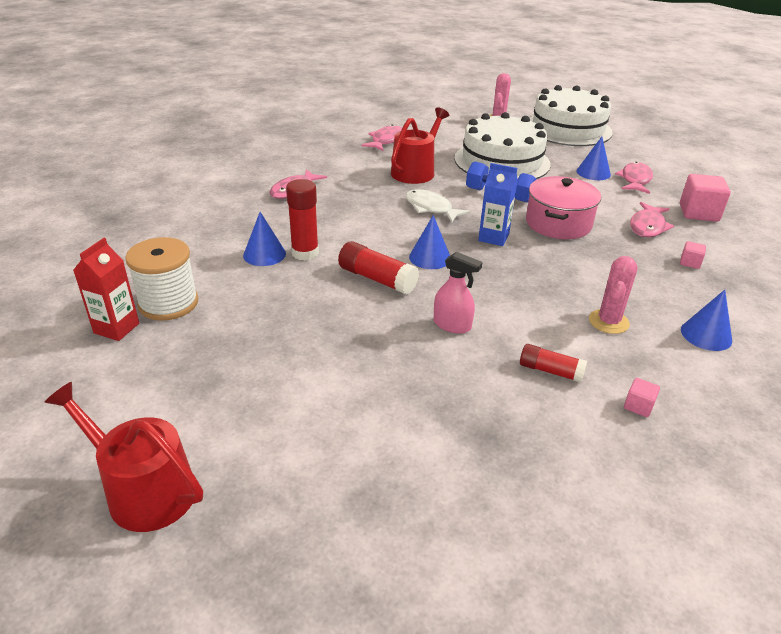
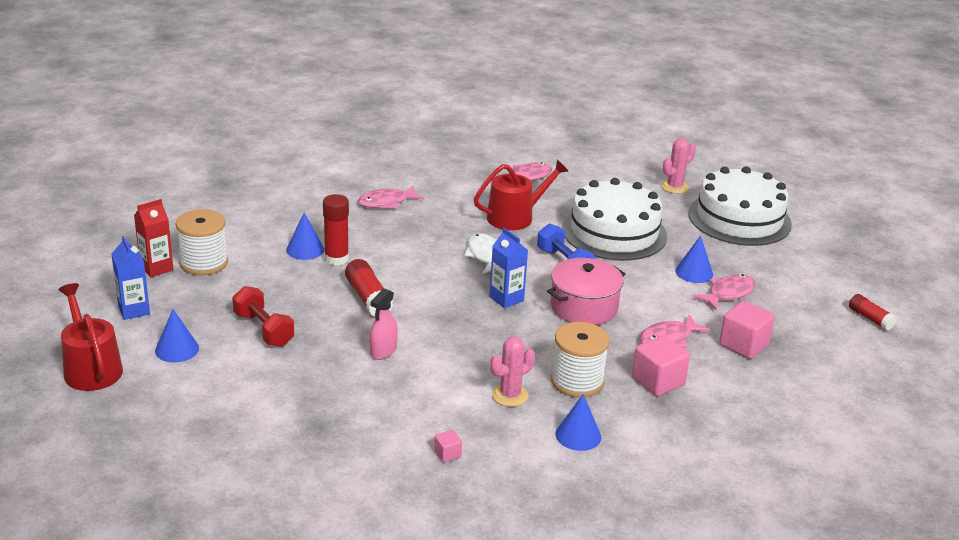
camera: 30 degrees right, 5 degrees down
blue cone [409,215,450,269] -> blue cone moved to [155,309,199,362]
pink spray bottle [434,252,483,334] -> pink spray bottle turned 60 degrees clockwise [370,288,398,360]
red glue stick [520,344,587,382] -> red glue stick moved to [849,294,897,331]
pink cube [680,241,706,269] -> pink cube [632,335,690,396], size x2.05
none -> blue carton [111,236,150,320]
none -> red dumbbell [232,286,294,347]
none -> white spool [551,322,610,398]

